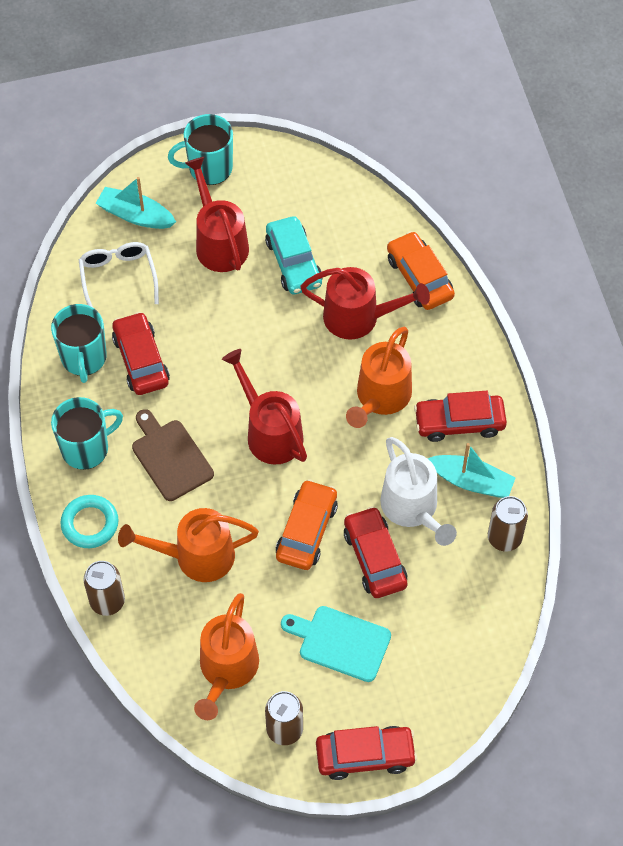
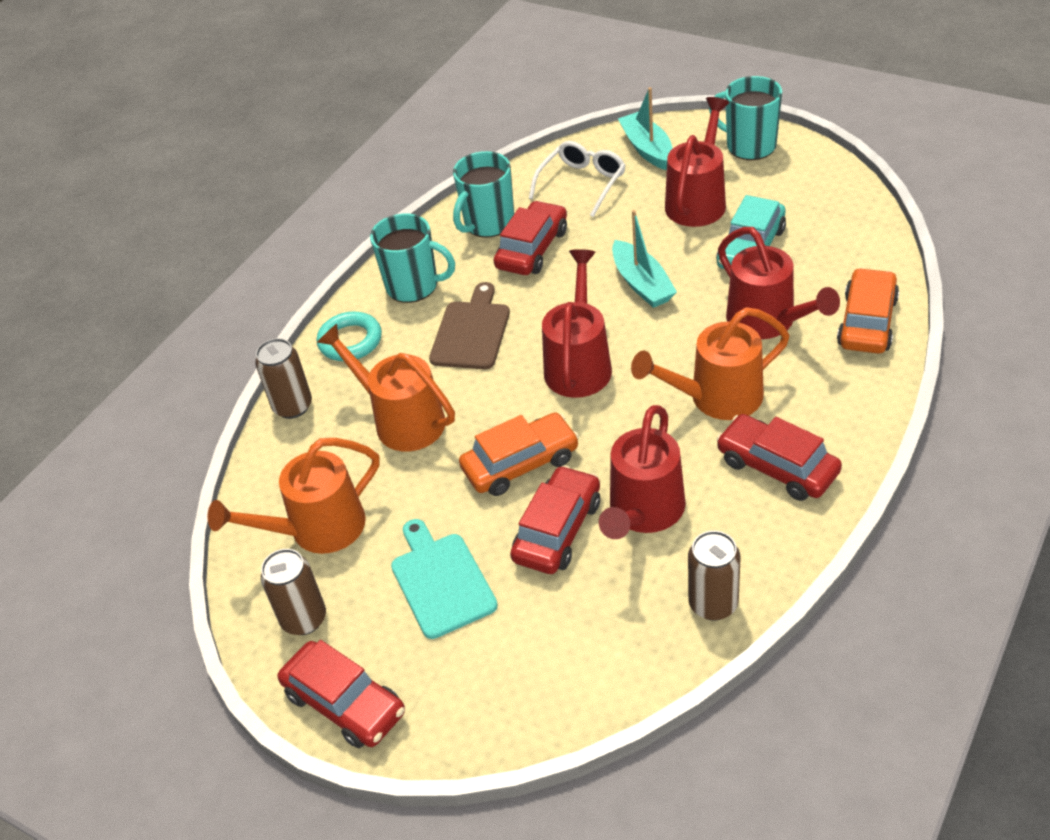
camera: 50 degrees right, 15 degrees down
white watering can [380,437,457,546] -> red watering can [599,405,686,539]
turquoise boat [428,443,516,498] -> turquoise boat moved to [612,210,677,308]

